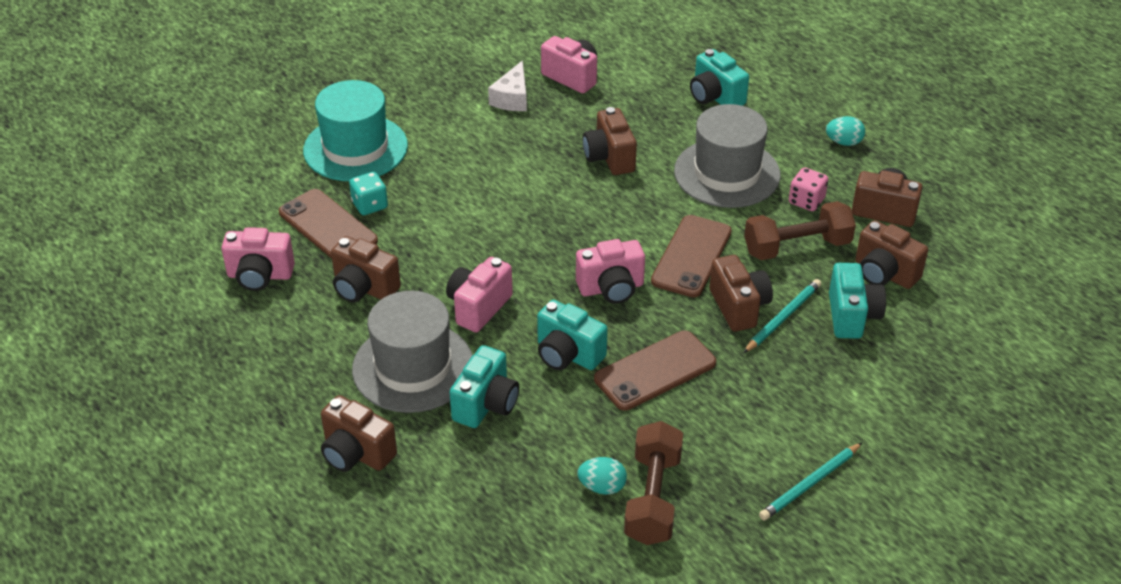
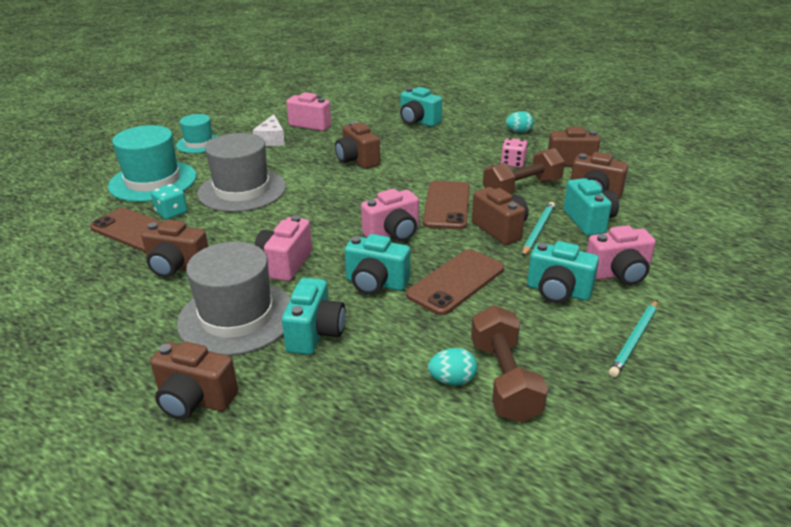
camera: 15 degrees left, 10 degrees down
pink camera [221,227,295,291] -> pink camera moved to [587,225,656,285]
grey hat [674,104,781,208] -> grey hat moved to [197,133,286,212]
none -> turquoise hat [176,114,219,153]
none -> turquoise camera [527,241,599,303]

